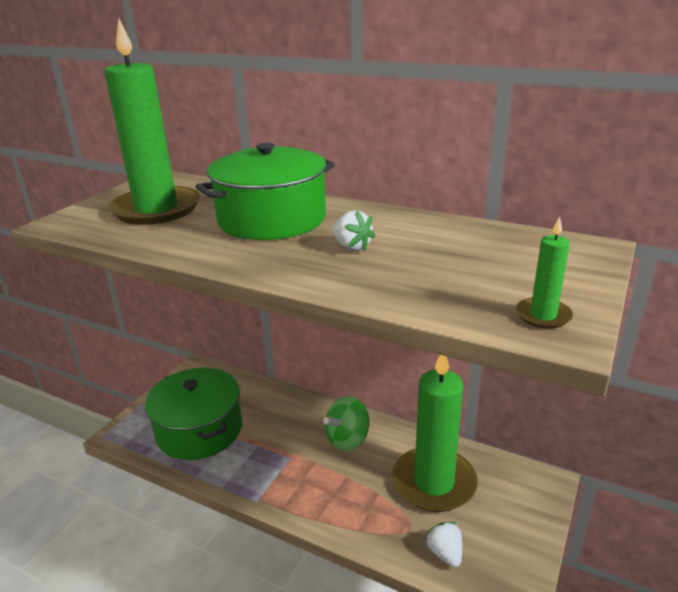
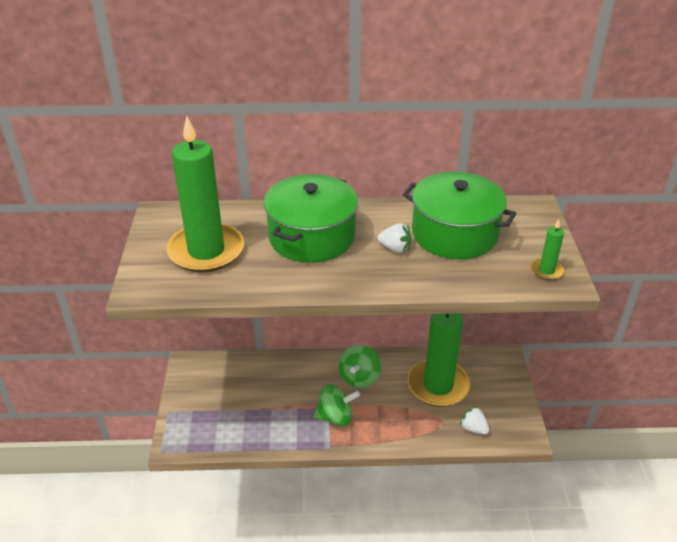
camera: 30 degrees left, 10 degrees up
green pot [145,368,242,460] -> green pot moved to [403,172,516,259]
none -> green spinning top [314,384,360,426]

